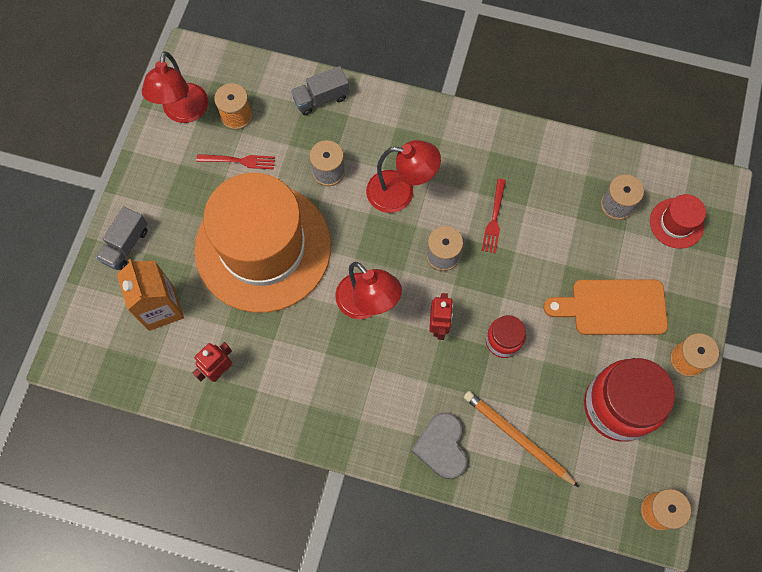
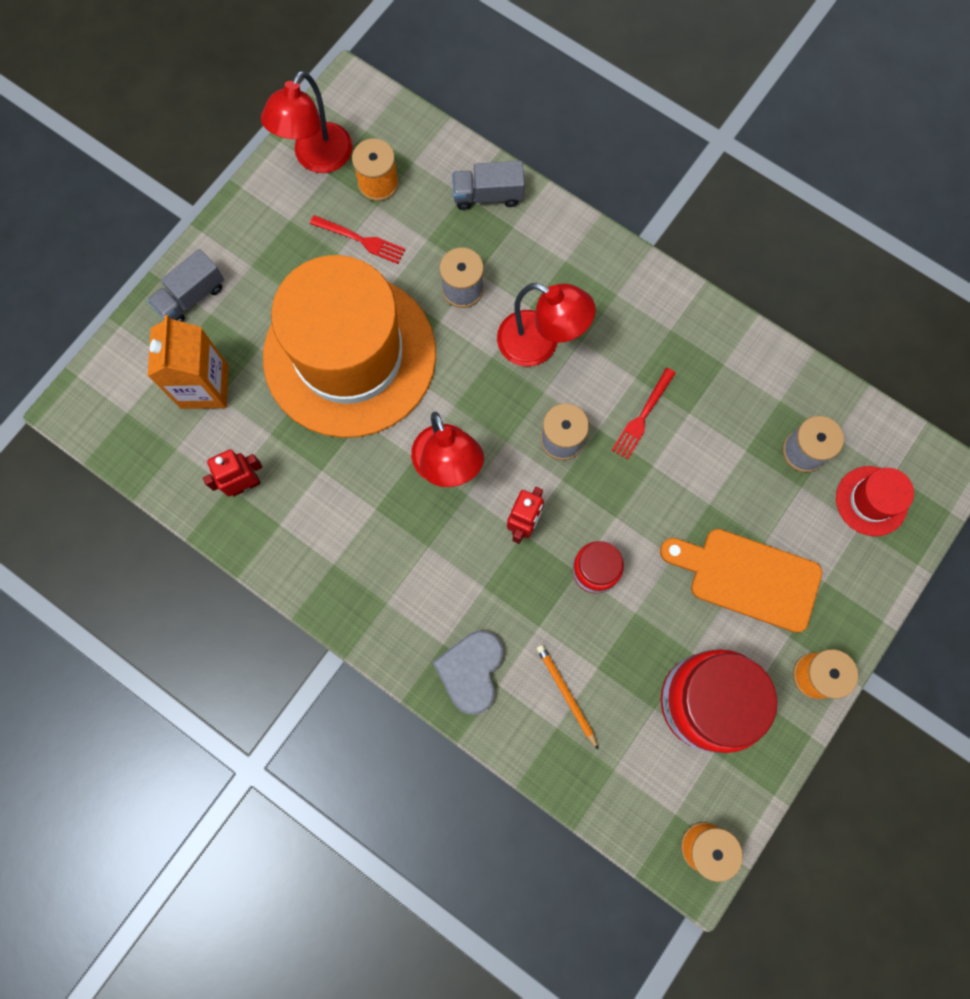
camera: 20 degrees right, 5 degrees up
orange pencil [464,391,579,487] -> orange pencil [536,645,599,750], size x0.64

